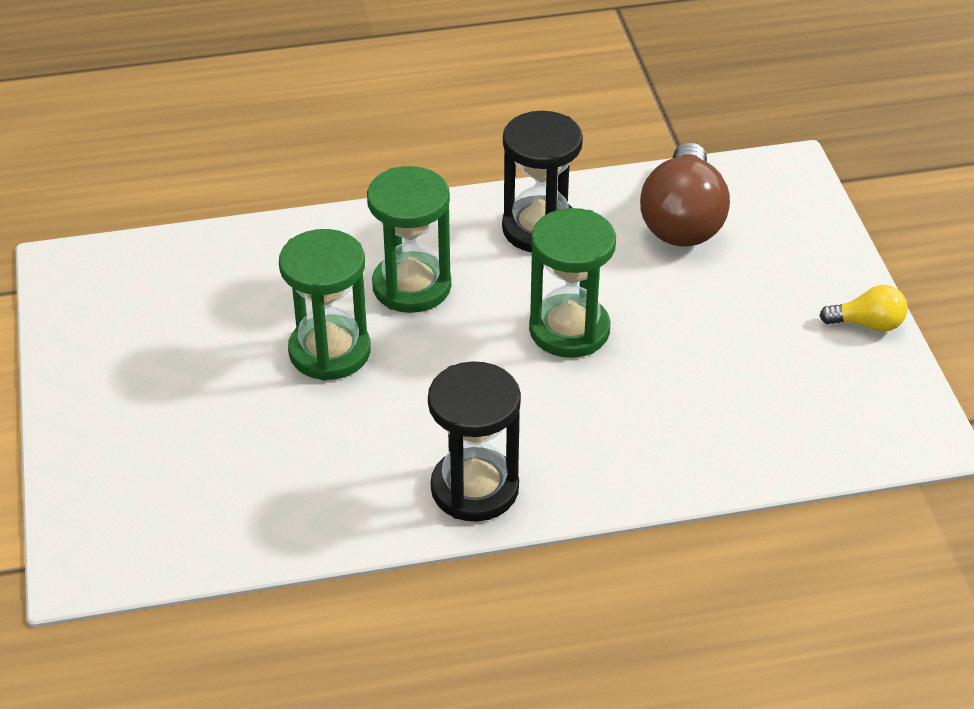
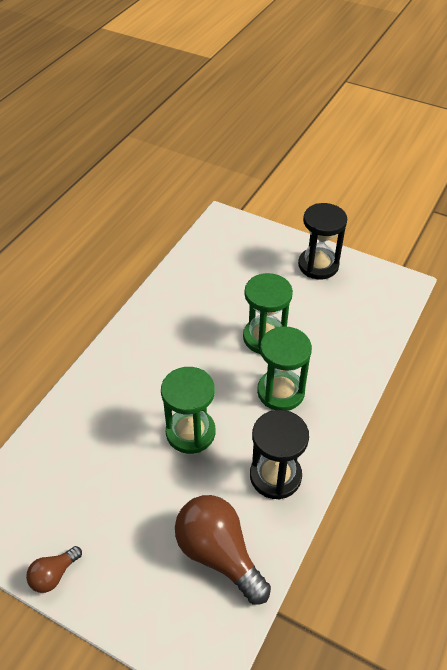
camera: 130 degrees right, 5 degrees up
black hourglass [428,361,521,522] -> black hourglass moved to [298,203,347,279]
yellow light bulb [820,285,908,332] -> brown light bulb [26,546,82,593]

